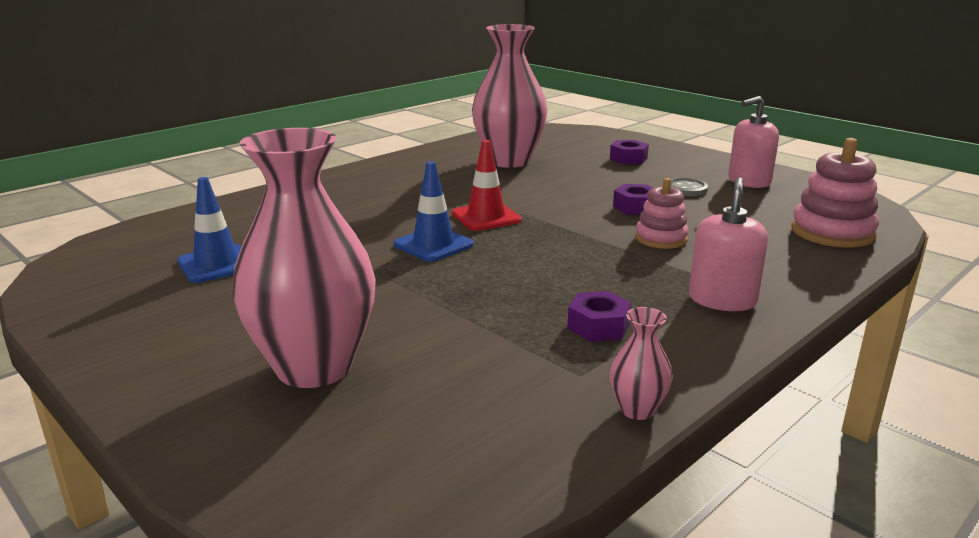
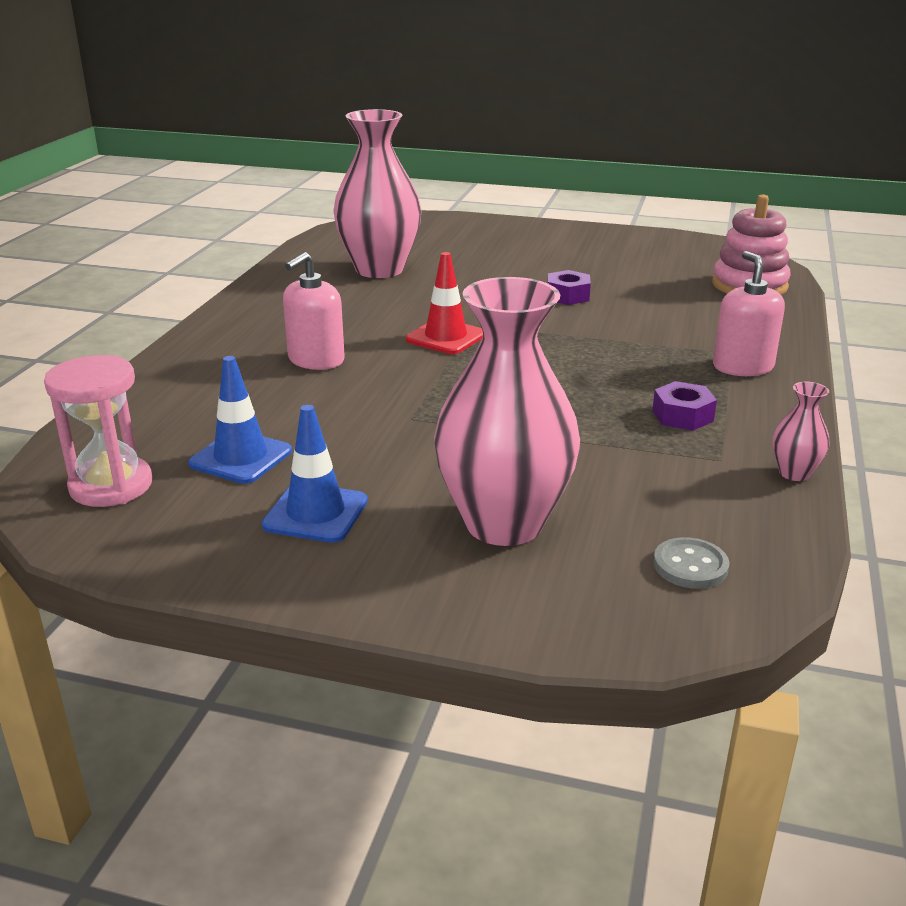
camera: 30 degrees left, 5 degrees up
blue traffic cone [394,161,474,262] -> blue traffic cone moved to [262,405,368,543]
purple nut [610,140,649,164] -> none
pink stacking toy [635,178,689,249] -> none
grey button [670,178,708,196] -> grey button moved to [653,537,729,589]
pink soap dispenser [728,96,779,188] -> pink soap dispenser moved to [283,252,345,370]
none -> pink hourglass [44,355,152,507]

